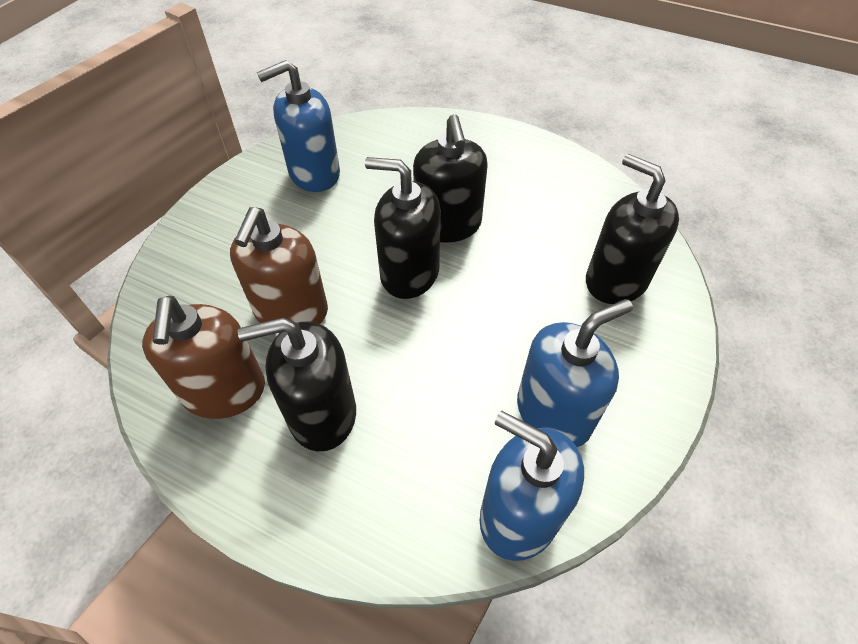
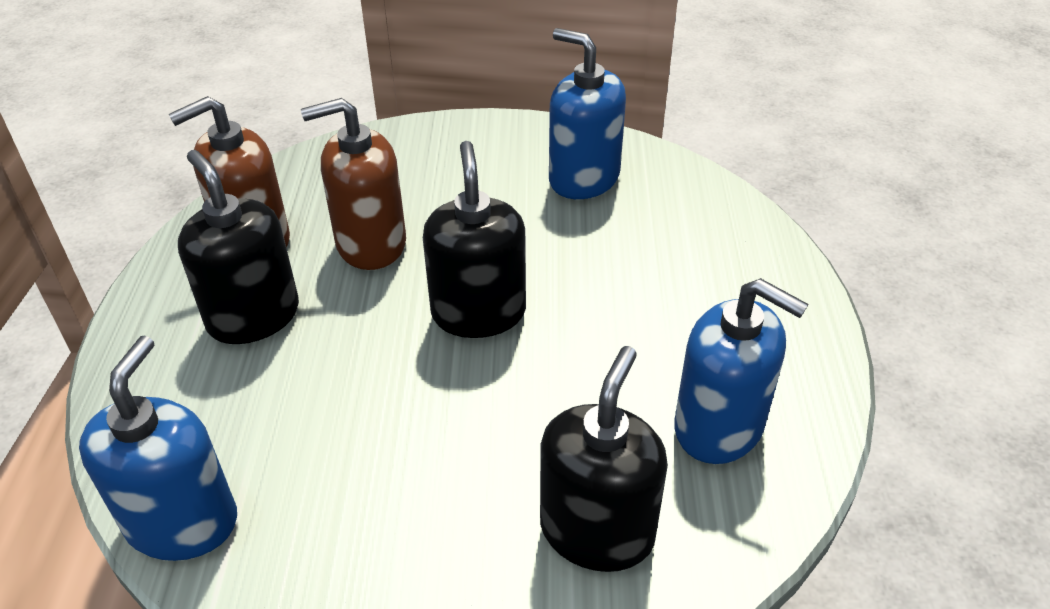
camera: 65 degrees right, 10 degrees down
black soap dispenser [413,114,488,243] -> none
blue soap dispenser [517,299,633,447] -> blue soap dispenser moved to [674,278,808,464]

